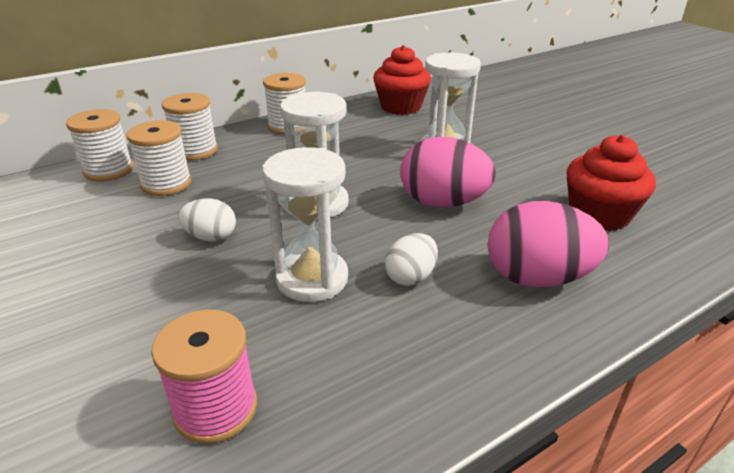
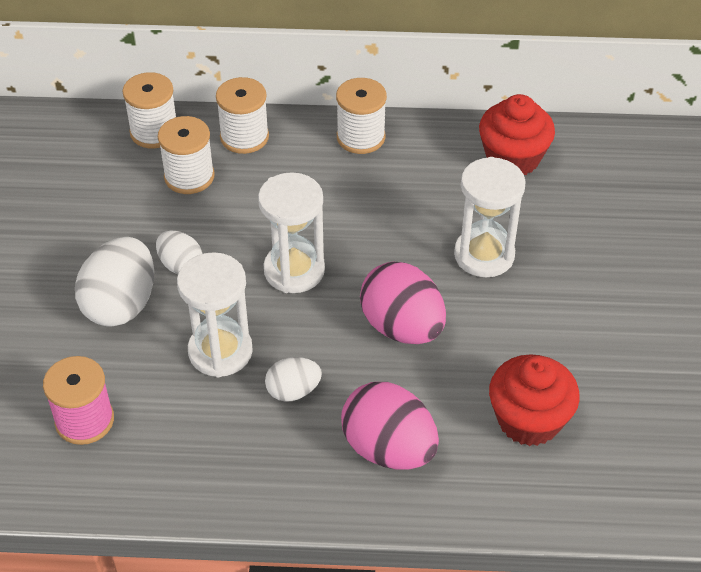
camera: 35 degrees right, 15 degrees up
none -> white egg [75,237,154,327]

